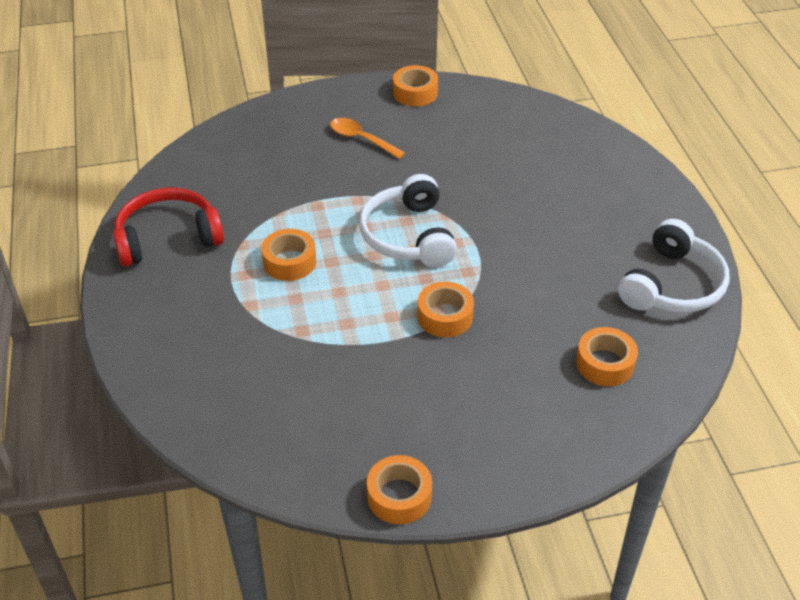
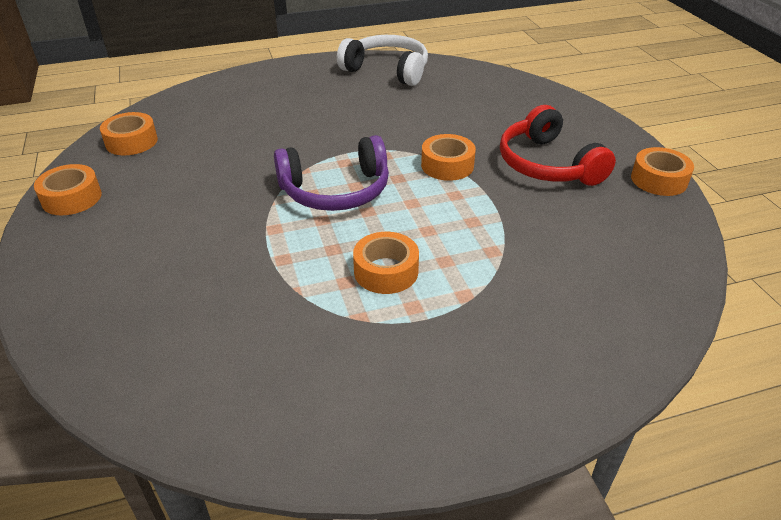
camera: 95 degrees left, 5 degrees down
red headphones [113,188,224,267] -> red headphones moved to [500,105,616,186]
orange spoon [330,118,405,159] -> none
white headphones [359,174,457,267] -> purple headphones [274,135,389,211]
orange tape [576,327,638,386] -> orange tape moved to [100,112,158,155]

